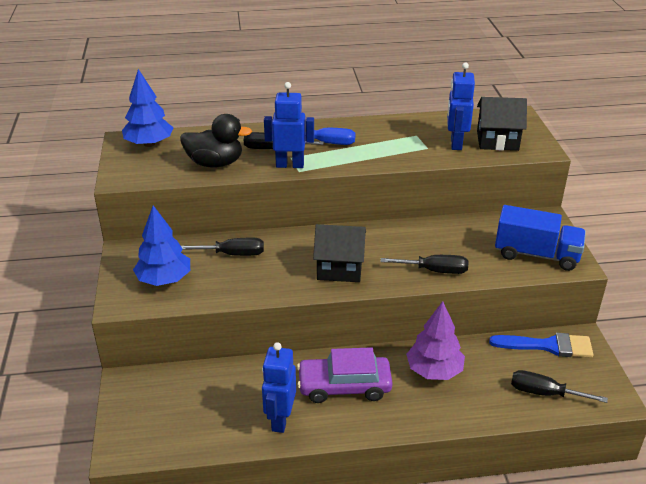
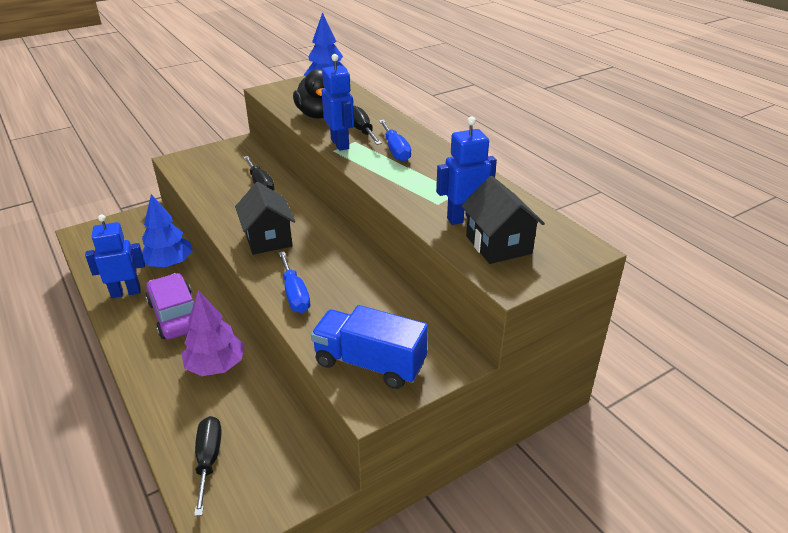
camera: 65 degrees right, 0 degrees up
blue tree [133,206,190,286] -> blue tree moved to [142,194,193,267]
black screwdriver [380,255,468,274] -> blue screwdriver [278,251,310,313]
blue brush [489,333,593,358] -> none
blue truck [495,205,586,271] -> blue truck turned 120 degrees clockwise [311,305,428,389]

